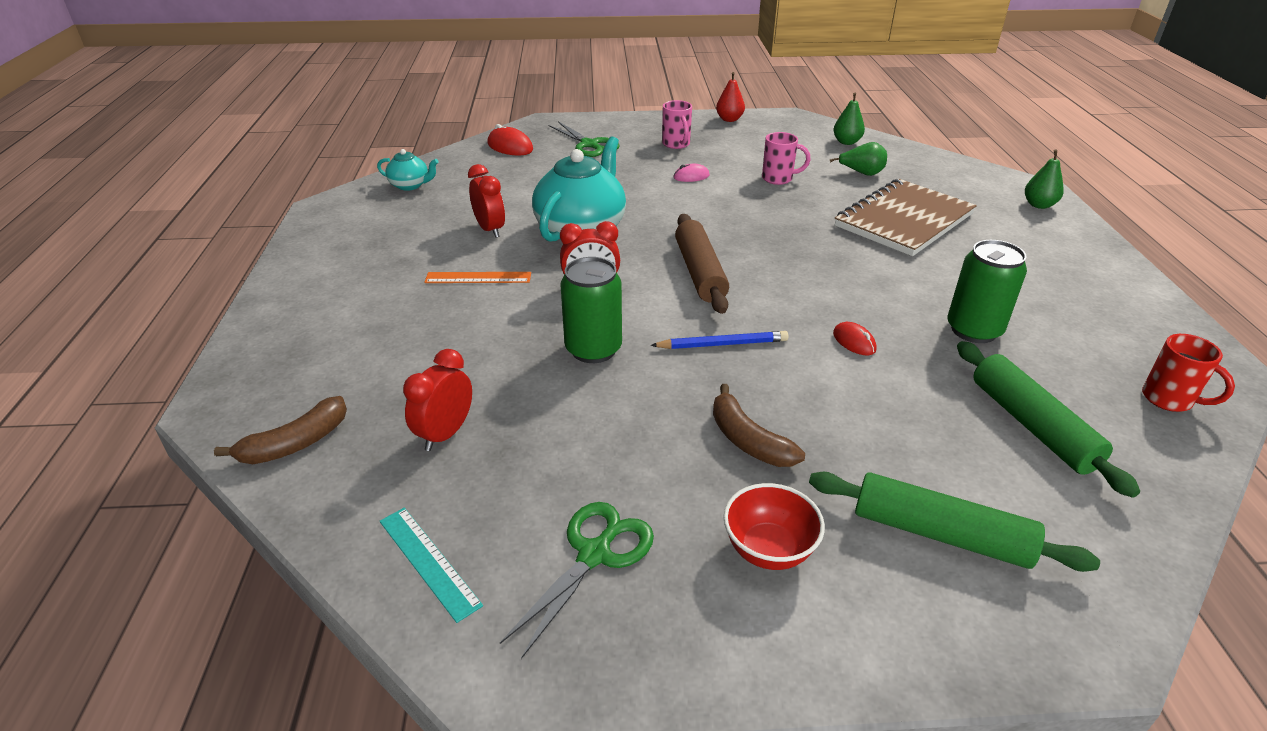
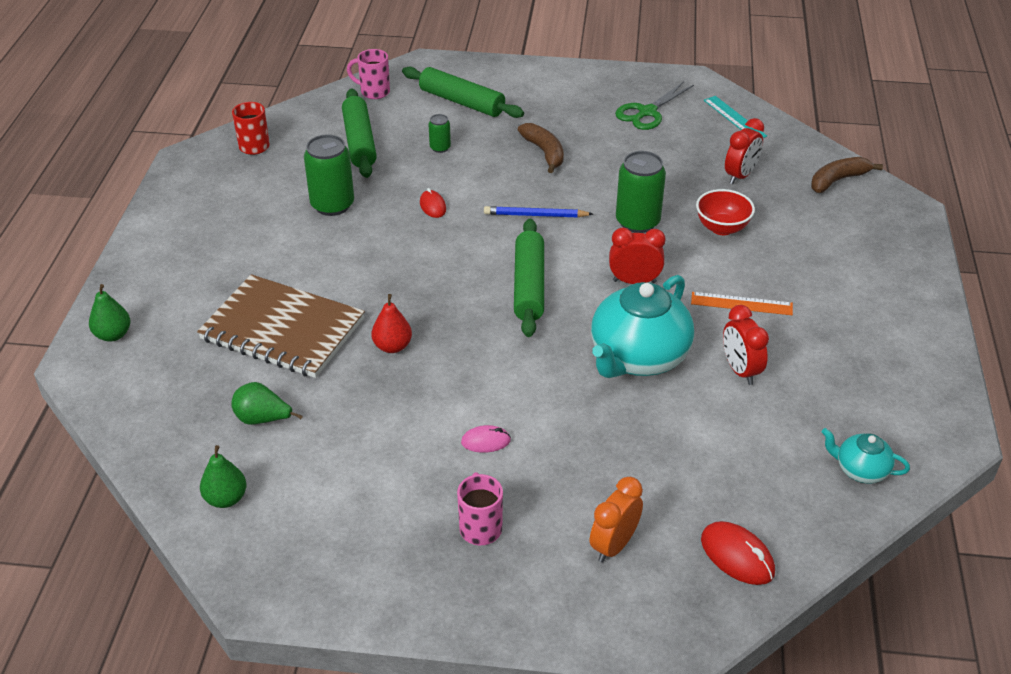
camera: 170 degrees left, 5 degrees up
green scissors [549,121,620,157] -> orange clock [590,477,643,563]
brown rolling pin [675,214,729,314] -> green rolling pin [514,219,544,337]
red pear [716,72,745,122] -> red pear moved to [371,294,412,353]
red bowl [723,483,825,570] -> red bowl moved to [696,189,755,235]
pink mug [762,132,811,185] -> pink mug moved to [347,49,390,99]
brown notebook [835,179,977,256] -> brown notebook turned 60 degrees clockwise [197,274,365,378]
none -> green can [428,114,451,153]

